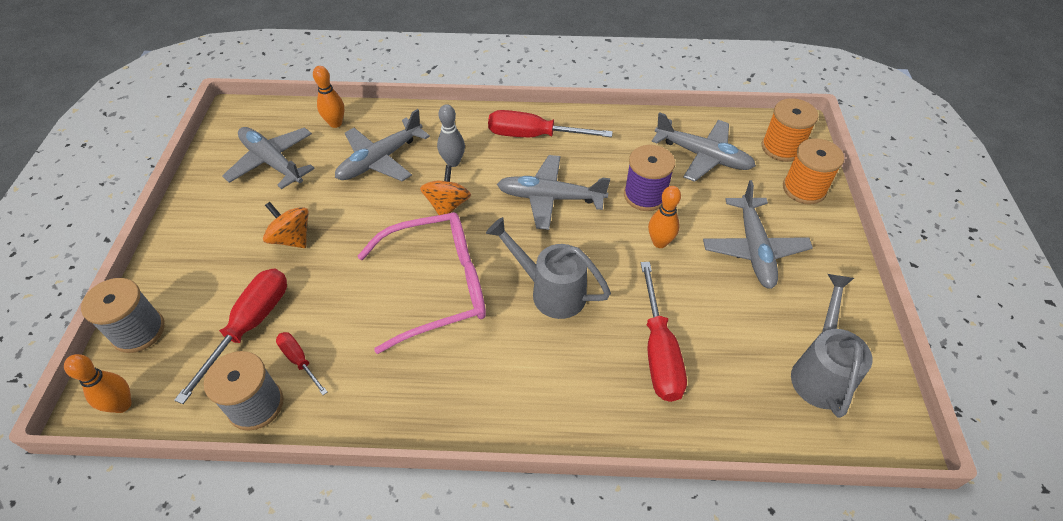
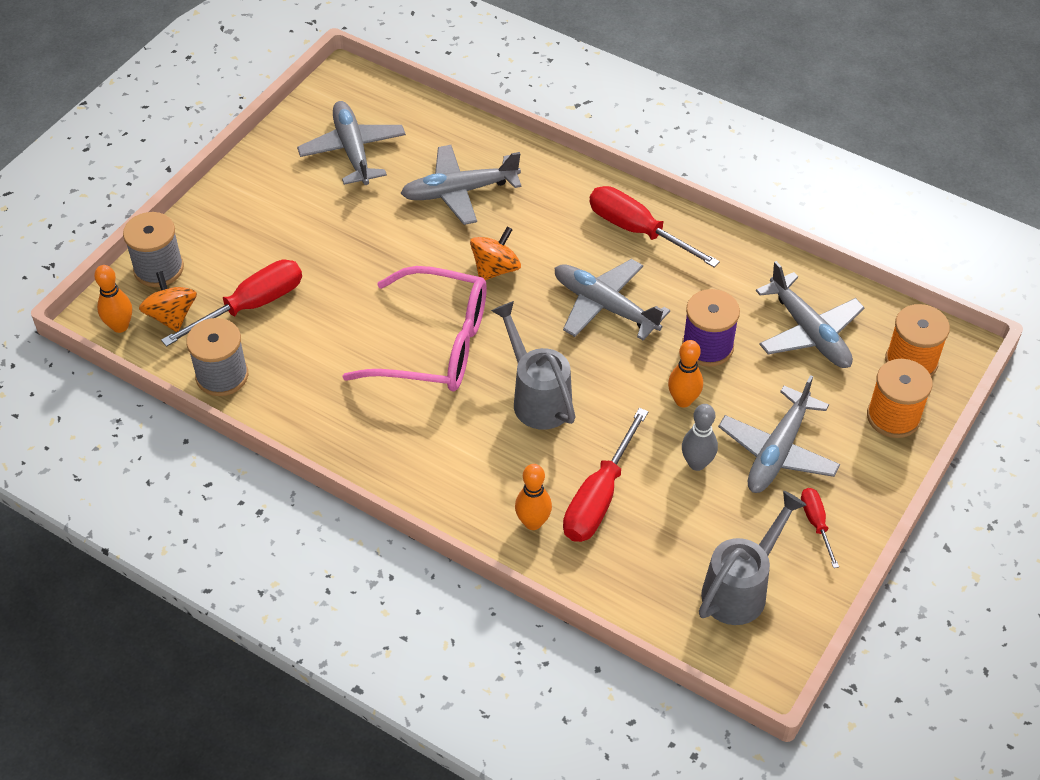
camera: 30 degrees right, 0 degrees up
orange spinning top [263,202,309,248] -> orange spinning top moved to [139,271,197,332]
red screwdriver [276,332,327,395] -> red screwdriver moved to [801,488,839,568]
orange bowling pin [313,66,344,128] -> orange bowling pin moved to [515,464,552,530]
grey bowling pin [437,104,465,167] -> grey bowling pin moved to [682,404,718,471]

